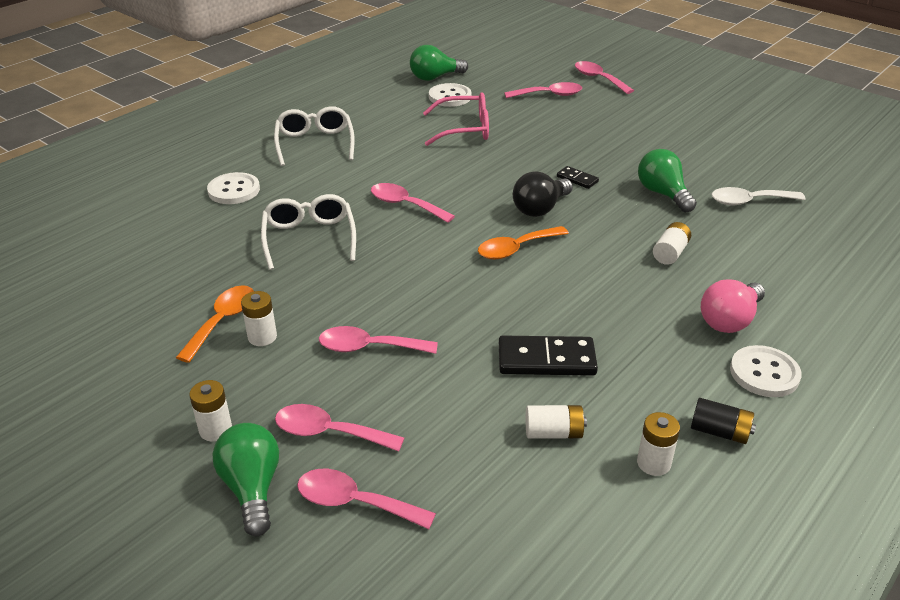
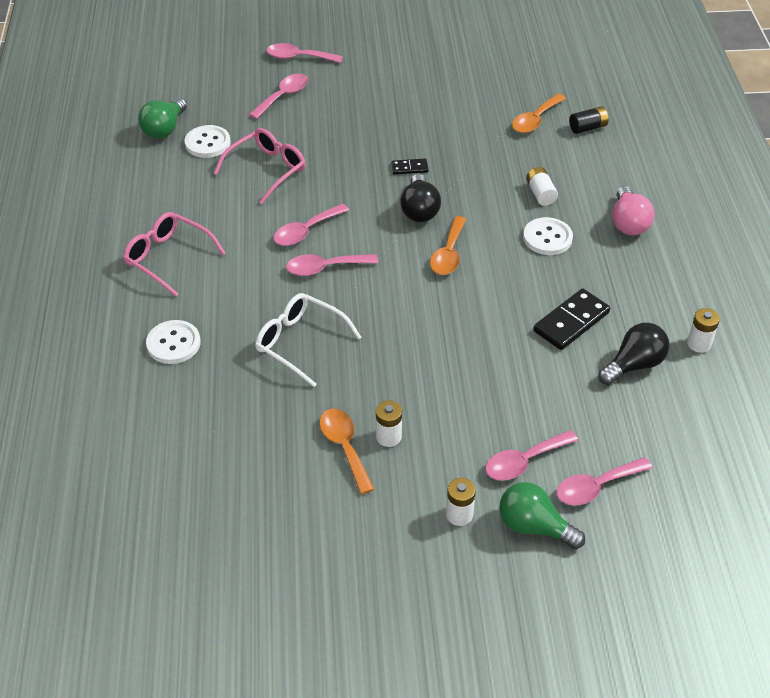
camera: 45 degrees left, 10 degrees up
white glasses [274,106,355,166] -> pink glasses [123,212,226,296]
pink spoon [319,326,438,354] -> pink spoon moved to [273,204,349,246]
white battery [526,405,587,439] -> black light bulb [598,323,669,385]
green light bulb [638,149,697,212] -> none
black battery [691,398,756,444] -> black battery moved to [569,106,608,134]
white spoon [712,187,805,205] -> orange spoon [512,94,566,133]
white button [730,345,802,397] -> white button moved to [523,217,573,255]

